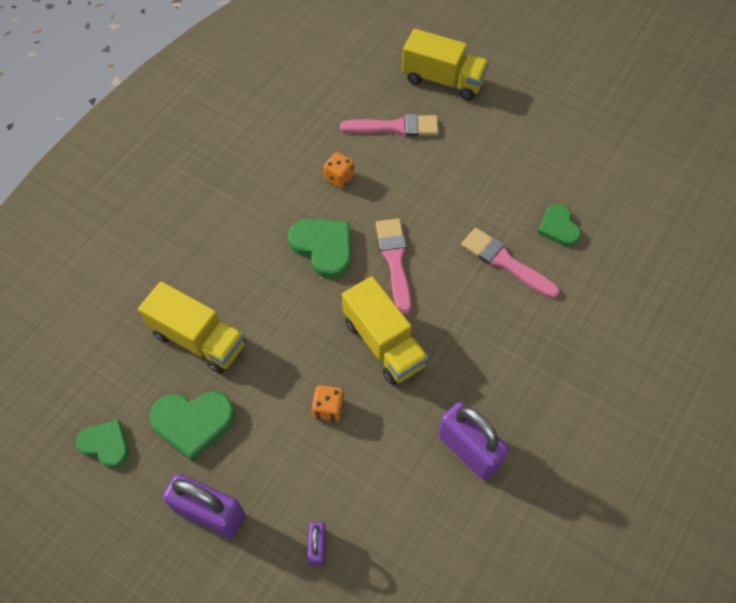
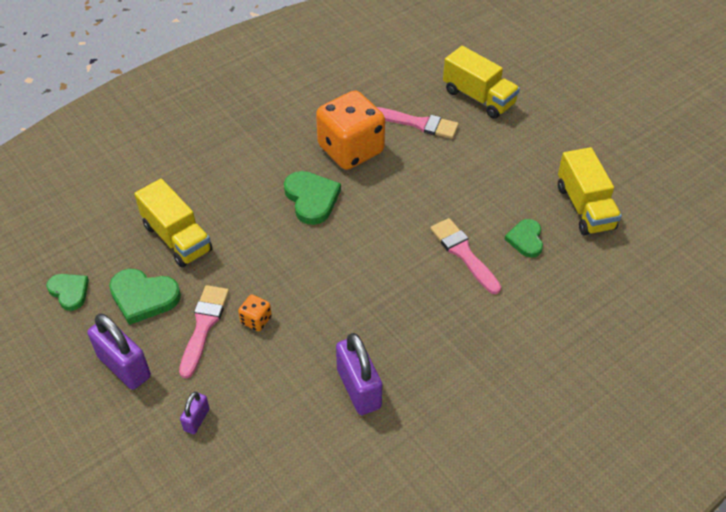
camera: 20 degrees right, 10 degrees down
orange dice [323,152,354,188] -> orange dice [316,90,385,170], size x2.45
yellow truck [342,276,429,385] -> yellow truck moved to [558,147,622,236]
pink brush [376,218,411,315] -> pink brush moved to [179,285,229,379]

